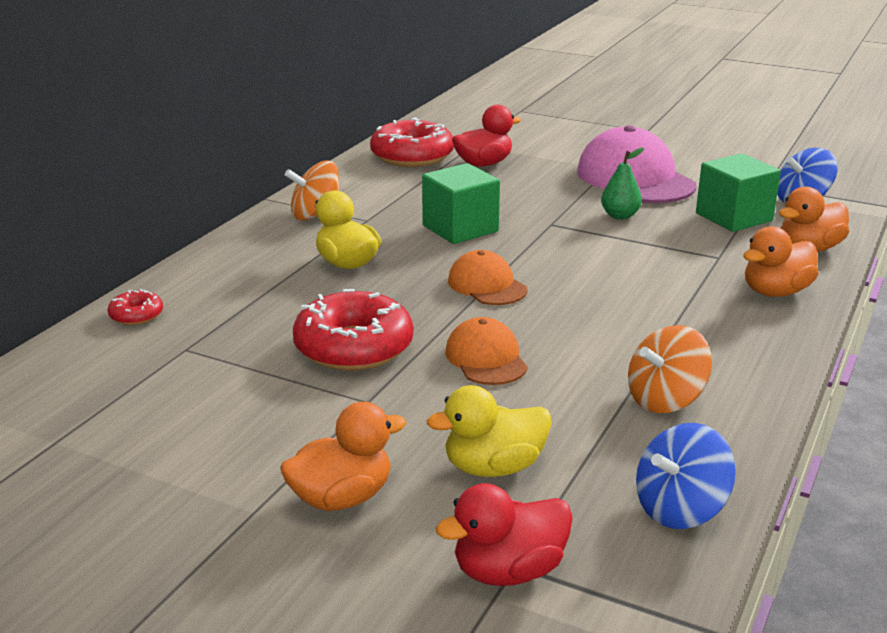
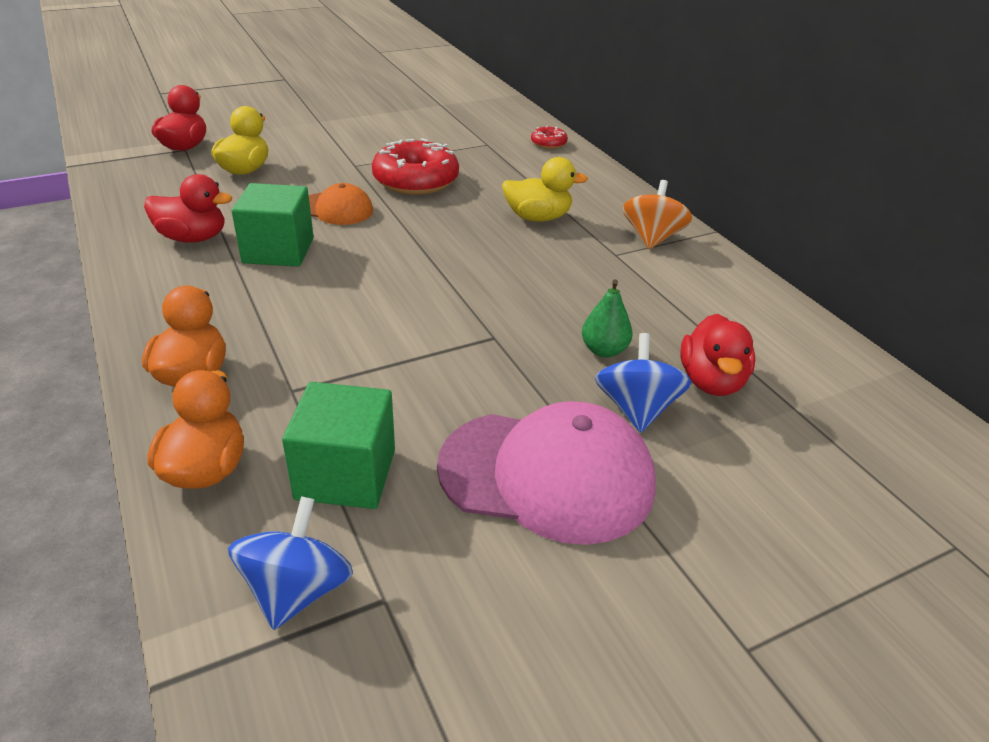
camera: 125 degrees right, 10 degrees up
orange duck [280,402,407,511] -> none
red donut [370,117,454,167] -> none
green cube [422,163,500,244] -> green cube moved to [232,183,314,267]
orange cap [448,250,528,305] -> none
green pear [601,147,644,219] -> green pear moved to [582,279,633,358]
orange spinning top [628,325,712,413] -> red duck [144,174,232,243]
blue spinning top [636,423,736,529] -> blue spinning top moved to [595,333,691,433]

